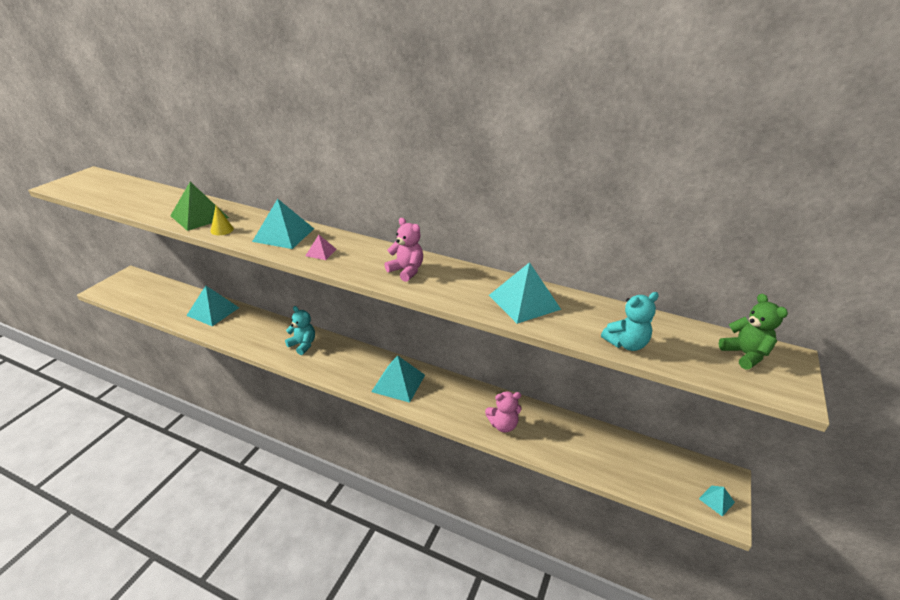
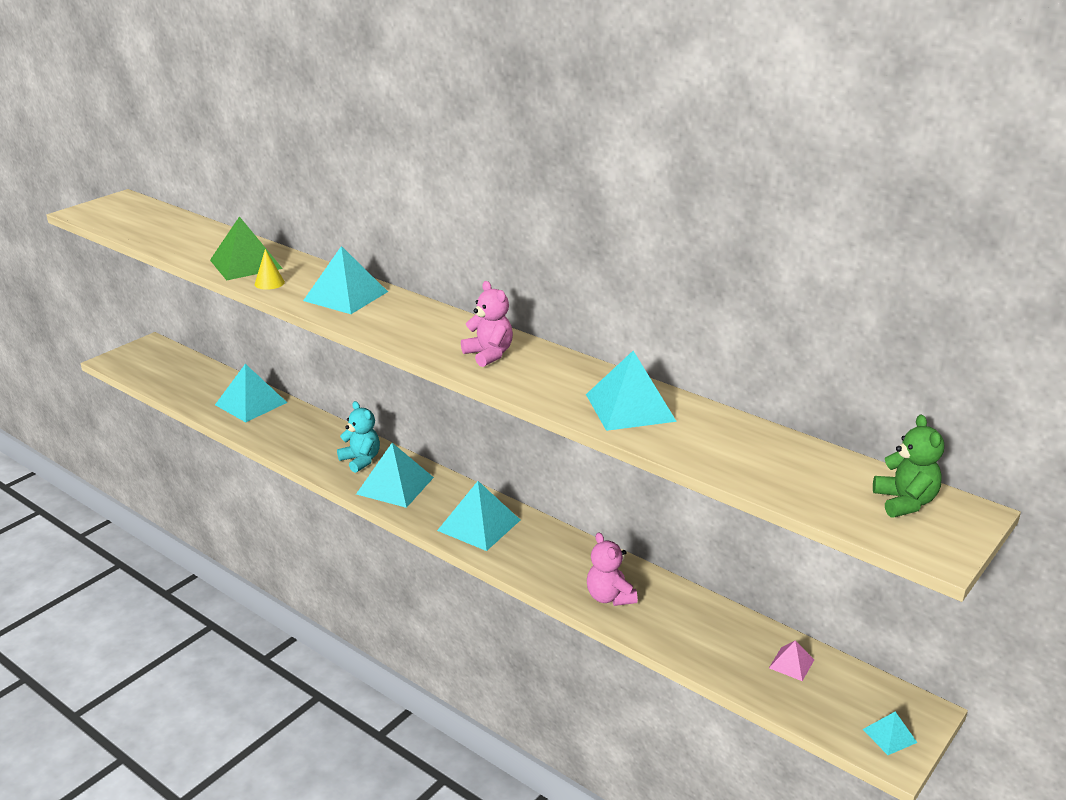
camera: 15 degrees right, 5 degrees down
pink pyramid [306,235,337,260] -> pink pyramid moved to [769,640,814,681]
pink teddy bear [485,392,522,432] -> pink teddy bear turned 60 degrees clockwise [587,533,638,606]
turquoise teddy bear [601,292,659,351] -> none
none -> turquoise pyramid [356,443,434,508]

